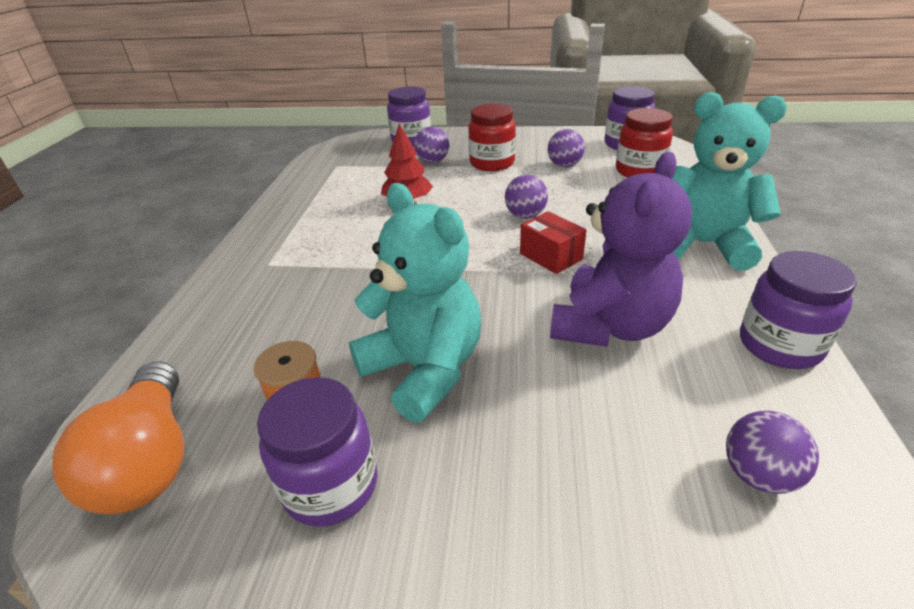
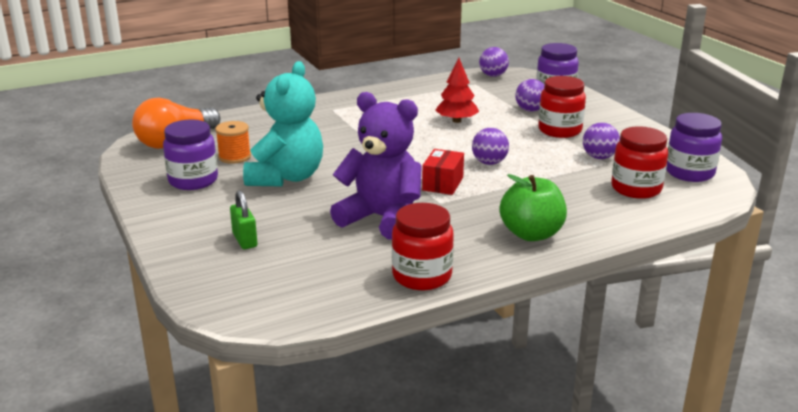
camera: 55 degrees right, 10 degrees down
purple teddy bear [550,152,692,347] -> purple teddy bear turned 150 degrees counterclockwise [330,92,422,240]
turquoise teddy bear [672,92,787,270] -> green apple [500,174,567,241]
purple ball [726,411,819,494] -> purple ball moved to [479,47,509,77]
purple jar [740,251,857,369] -> red jar [392,203,454,290]
none -> green padlock [230,190,257,249]

